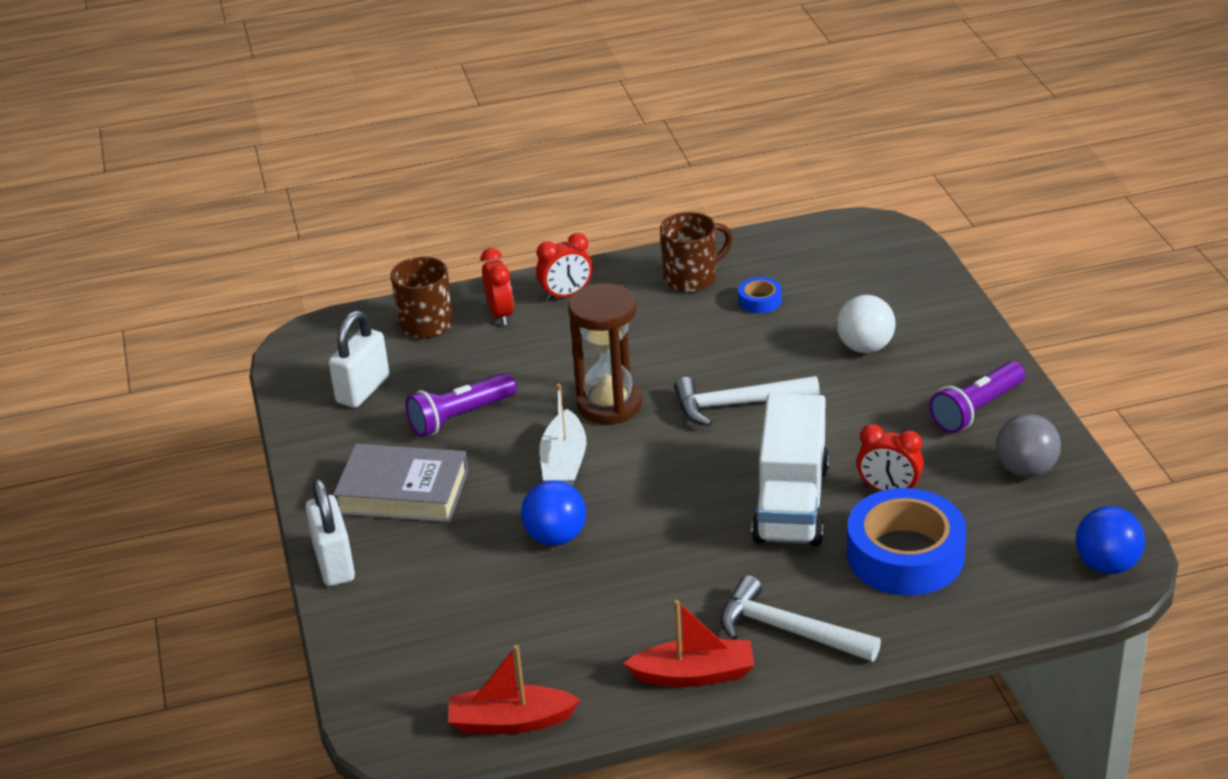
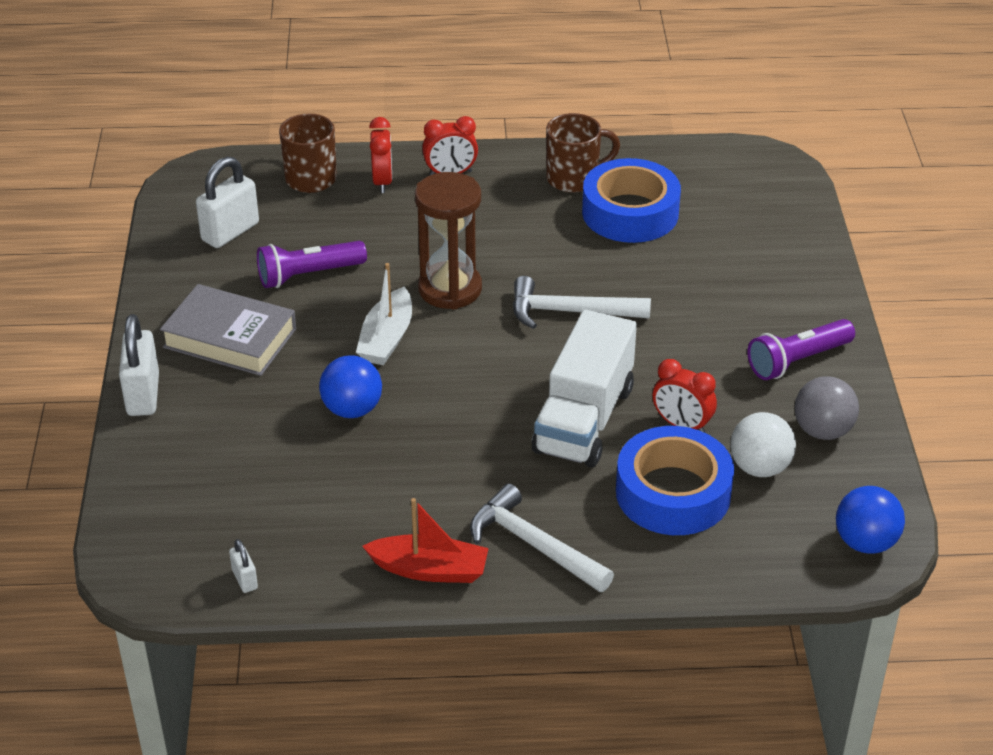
camera: 10 degrees right, 5 degrees up
red boat [448,645,581,734] -> white padlock [229,539,258,593]
blue tape [738,277,782,314] -> blue tape [582,158,681,243], size x2.27
white ball [837,295,895,353] -> white ball moved to [730,412,796,477]

